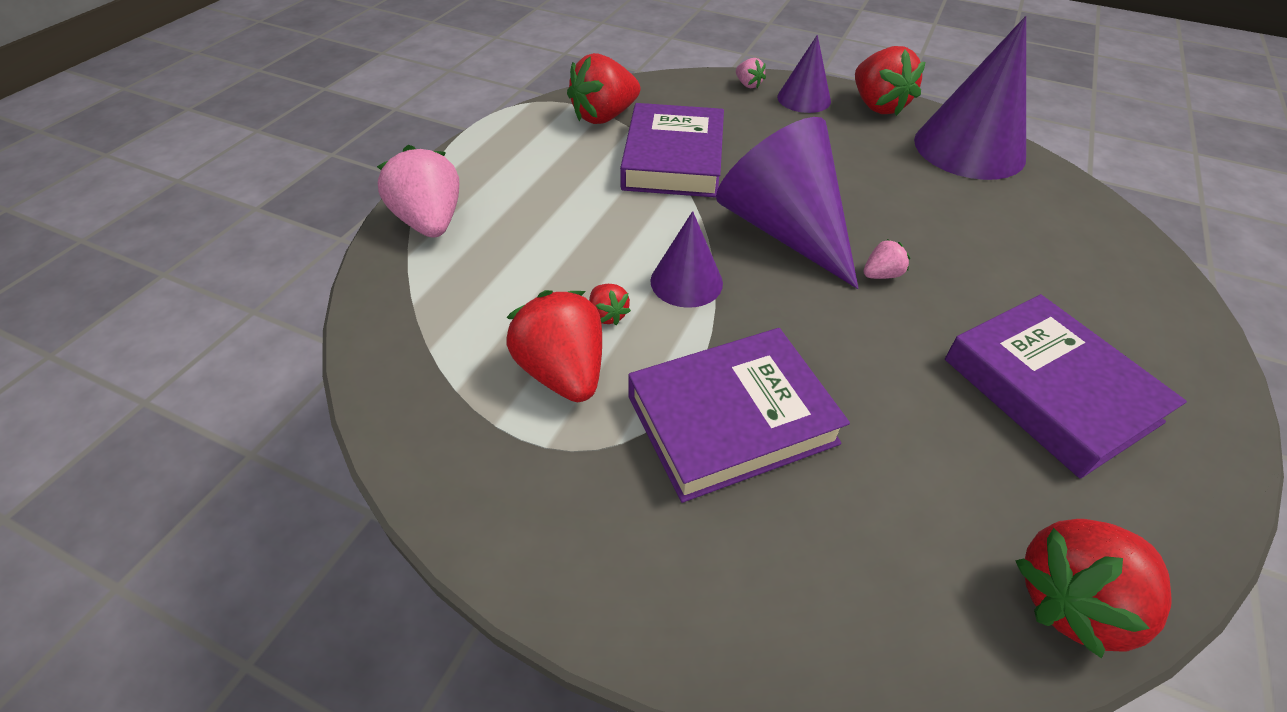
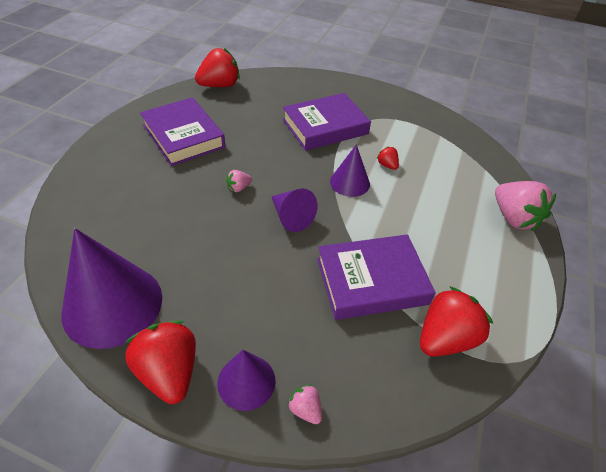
camera: 175 degrees right, 0 degrees up
red strawberry [506,290,602,402] -> none
purple book [620,103,724,198] -> purple book turned 75 degrees clockwise [317,234,435,320]
purple cone [716,117,858,289] -> purple cone [271,189,317,232], size x0.54

